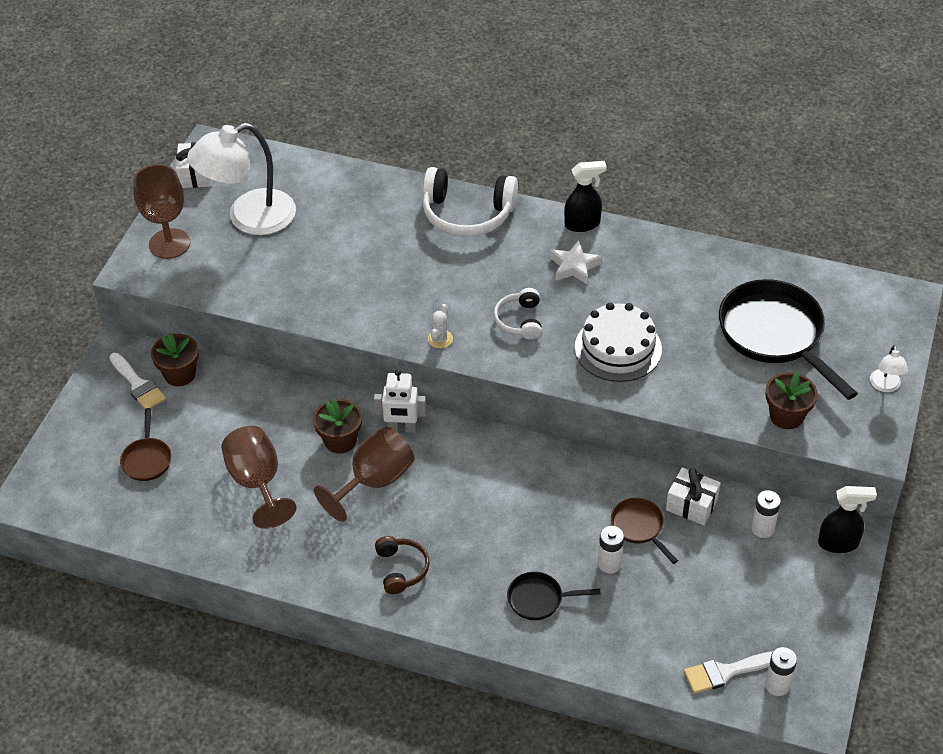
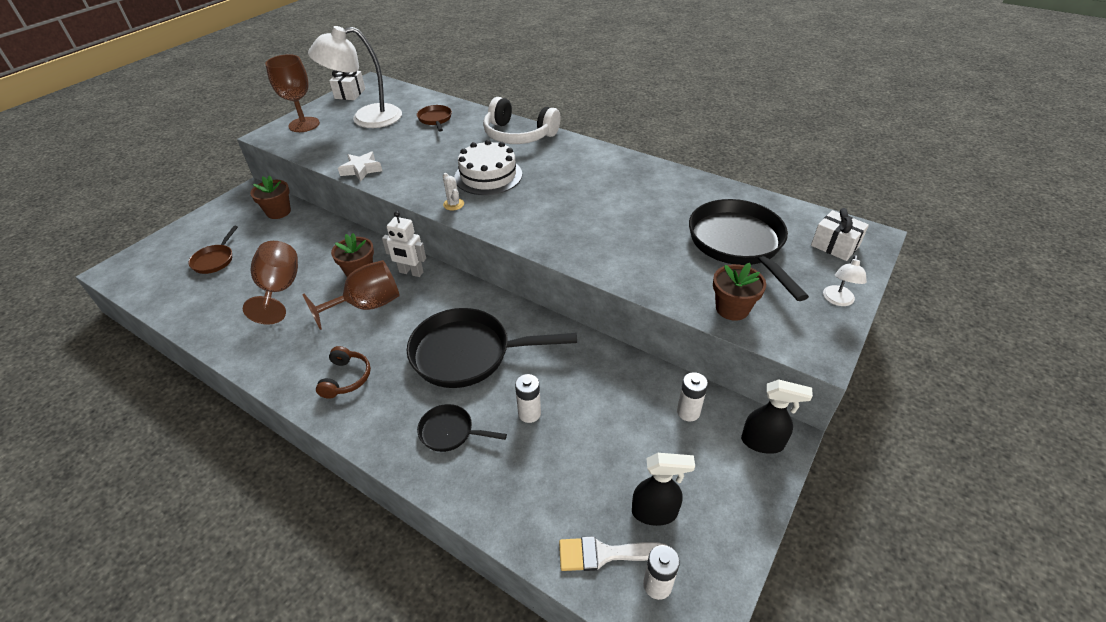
camera: 15 degrees right, 5 degrees down
white brush [109,353,166,409] -> none
white cactus [428,304,453,348] -> white cactus turned 60 degrees counterclockwise [443,173,464,210]
white headphones [494,288,542,340] -> none
white star [550,240,602,284] -> white star moved to [338,152,382,181]
black spray bottle [564,161,607,232] -> black spray bottle moved to [632,453,695,526]
white cake [575,303,662,382] -> white cake moved to [454,140,522,195]
brown pan [611,498,678,564] -> brown pan moved to [417,105,452,132]
white gift [666,467,721,525] -> white gift moved to [811,208,869,261]
none -> black pan [407,308,577,388]

